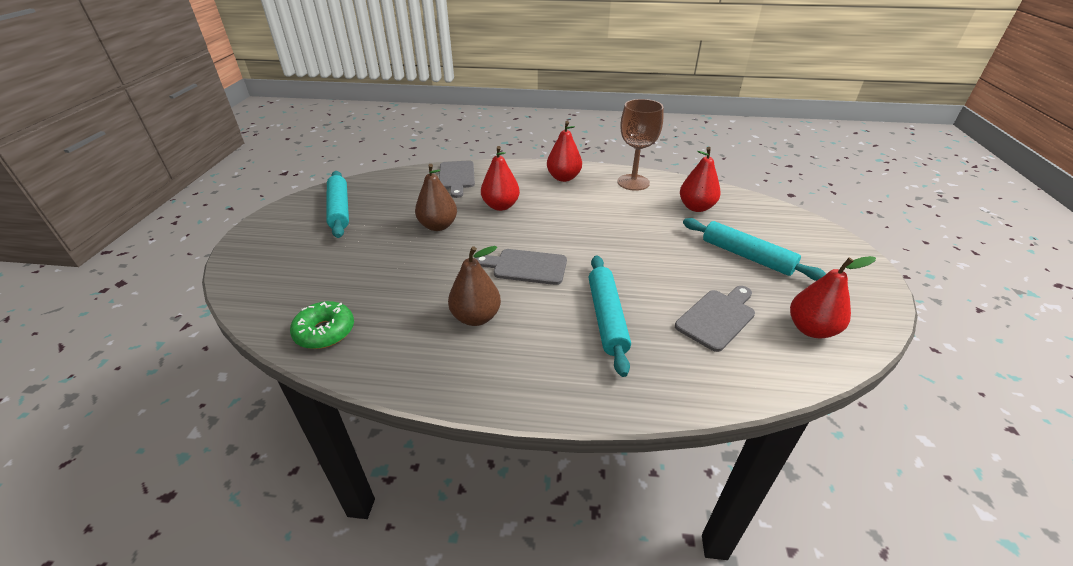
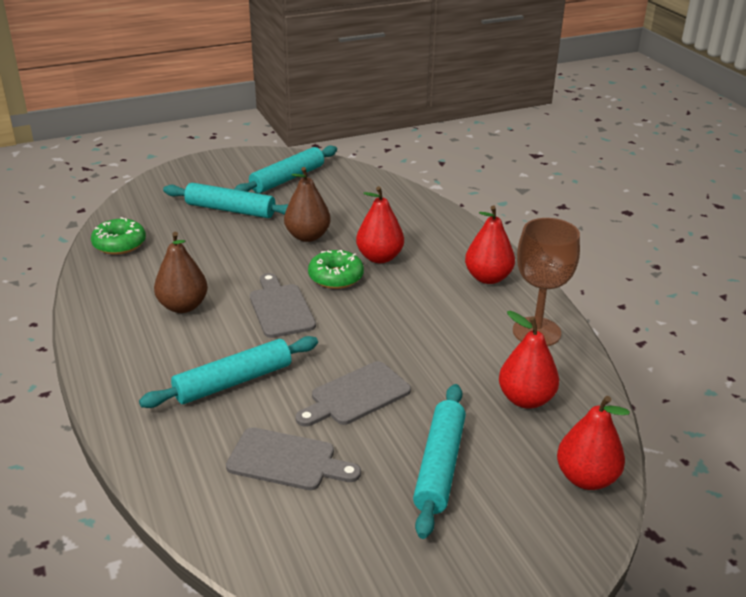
camera: 60 degrees right, 5 degrees down
grey cutting board [439,160,475,198] -> grey cutting board moved to [296,361,411,427]
red pear [790,256,876,338] -> red pear moved to [557,396,630,490]
none -> turquoise rolling pin [163,183,289,218]
none -> green donut [308,250,364,289]

